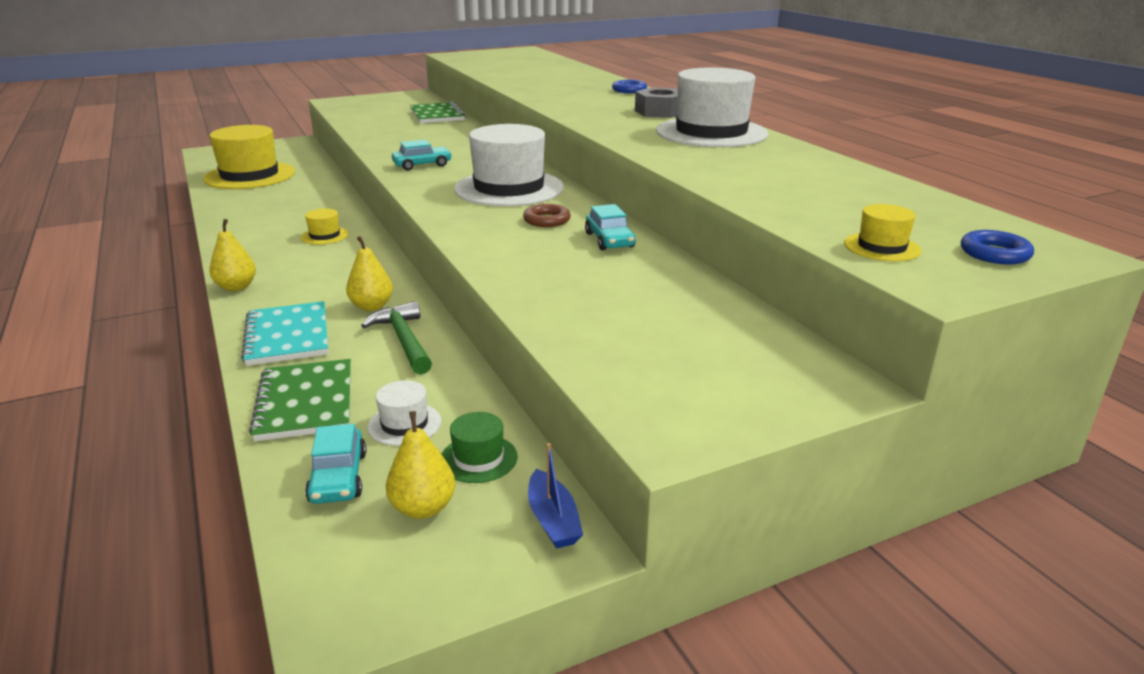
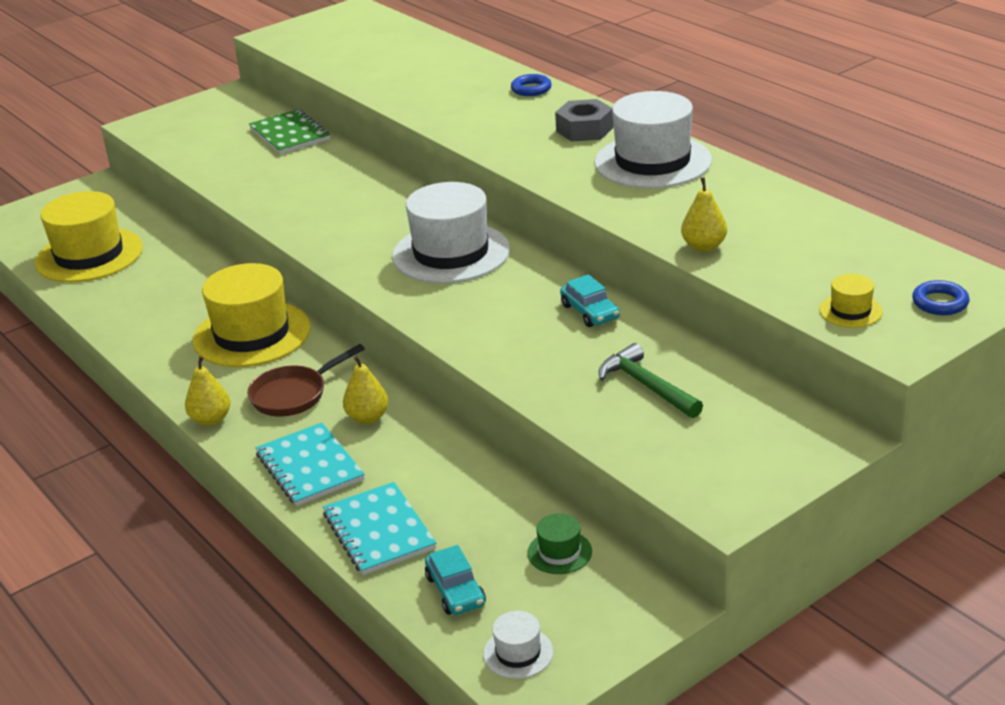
camera: 10 degrees left, 5 degrees up
green notebook [249,359,351,441] -> turquoise notebook [323,482,436,575]
yellow hat [301,209,349,245] -> yellow hat [193,263,311,367], size x2.29
green hammer [361,301,432,375] -> green hammer moved to [599,343,703,418]
white hat [367,380,441,446] -> white hat moved to [483,611,553,679]
yellow pear [386,411,455,519] -> yellow pear moved to [681,177,727,252]
turquoise car [392,140,452,171] -> none
brown ring [523,204,571,227] -> none
blue boat [528,443,583,549] -> none
none -> brown pan [247,344,365,416]

